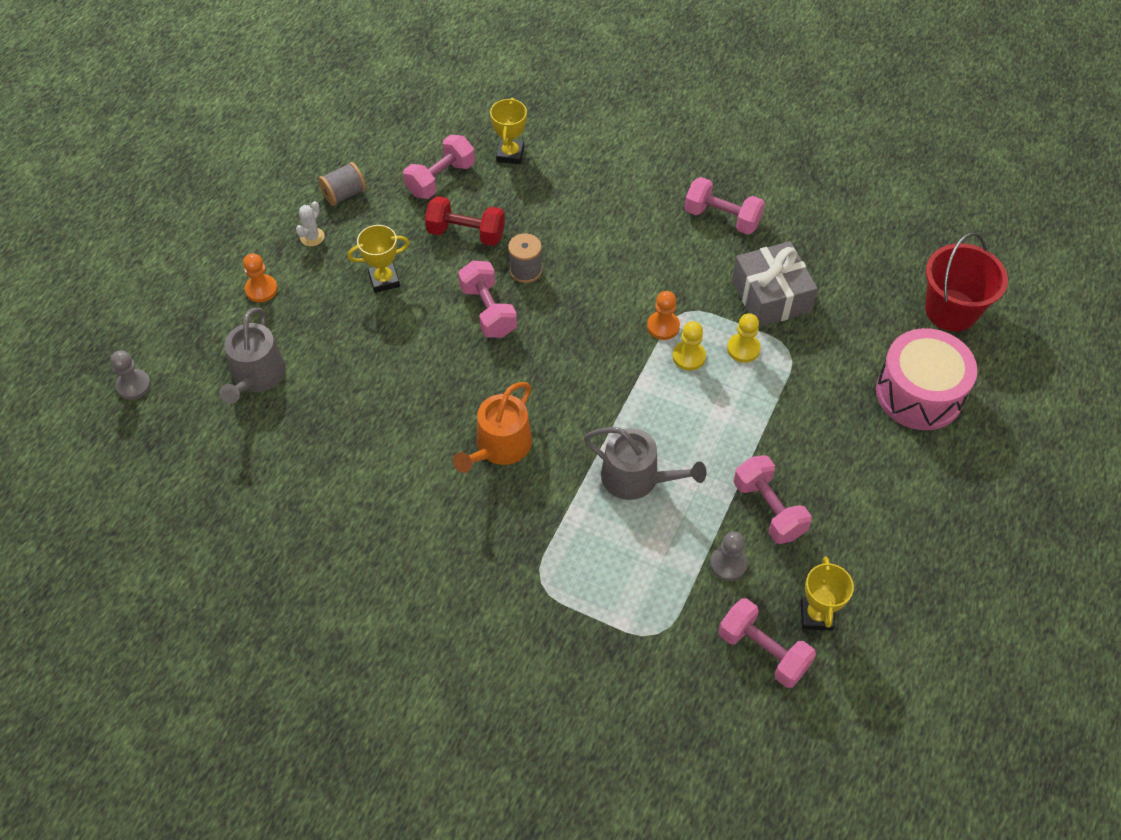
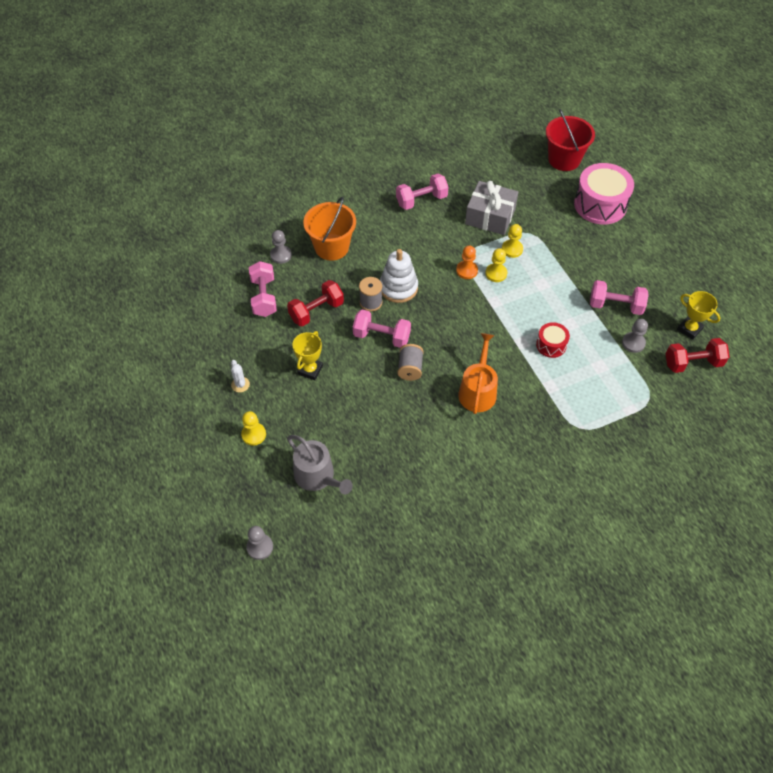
camera: 50 degrees left, 0 degrees up
orange pawn [243,253,278,302] -> yellow pawn [241,411,266,446]
grey spool [318,162,366,206] -> grey spool moved to [397,344,424,381]
orange watering can [453,382,532,473] -> orange watering can turned 150 degrees counterclockwise [458,333,498,414]
yellow trophy [490,98,527,164] -> grey pawn [270,230,292,264]
grey watering can [584,427,707,500] -> red drum [536,322,570,358]
pink dumbbell [718,598,816,688] -> red dumbbell [666,338,730,373]
none -> orange bucket [303,197,356,261]
none -> white stacking toy [380,249,418,303]

